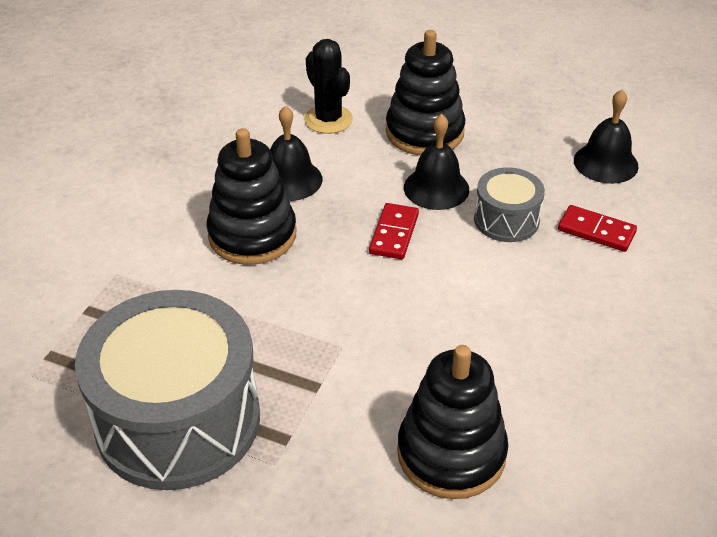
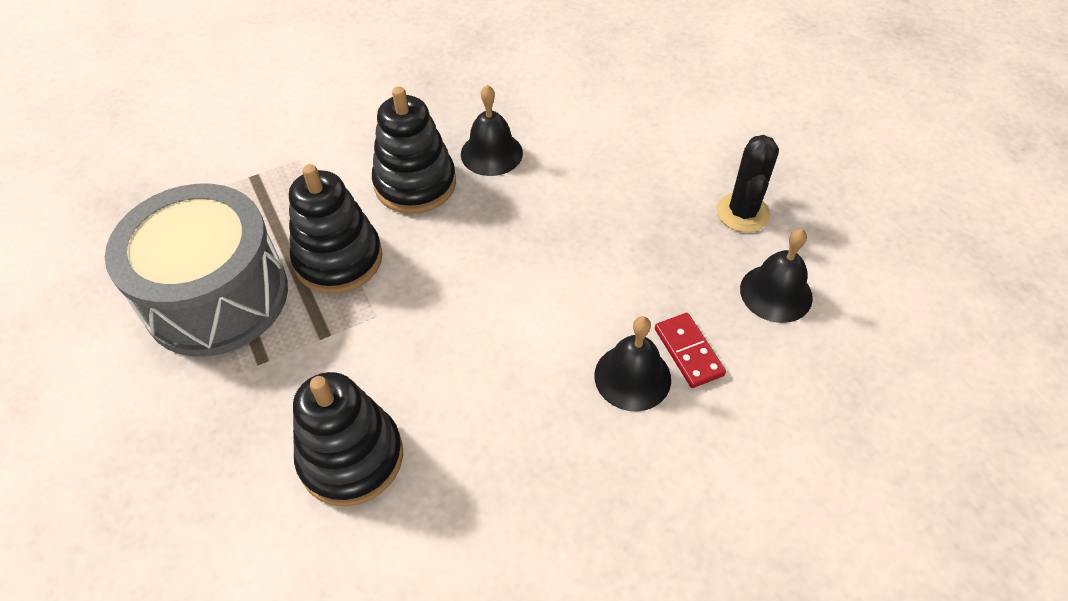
camera: 40 degrees right, 10 degrees up
black cactus [304,39,353,134] -> black cactus moved to [716,135,779,232]
red domino [369,203,419,259] -> none
black stacking toy [386,30,465,155] -> black stacking toy moved to [289,164,383,294]
black bell [404,114,469,210] -> black bell moved to [594,316,671,411]
grey drum [474,167,545,242] -> none

